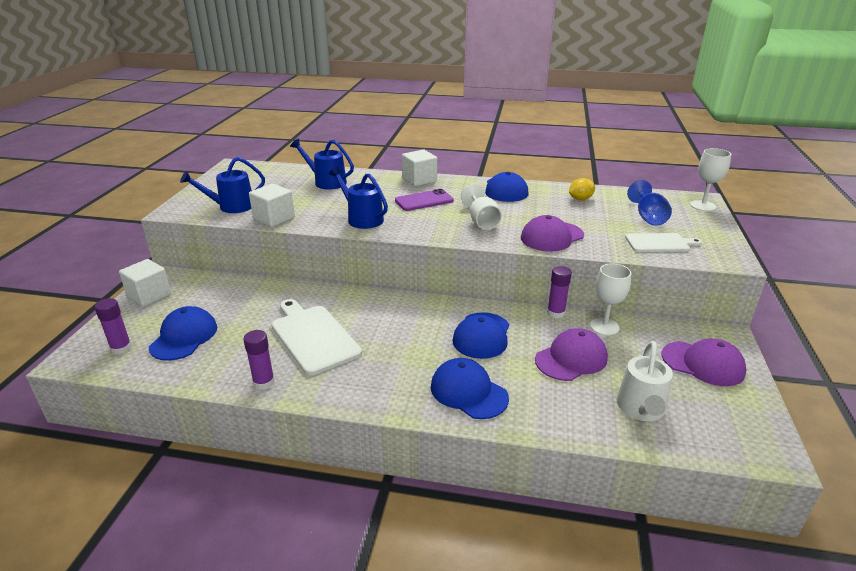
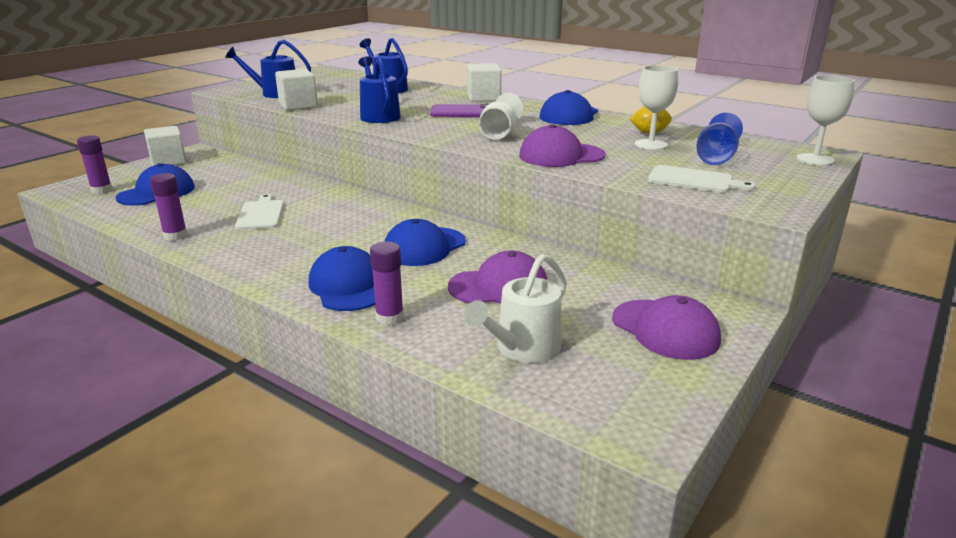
camera: 25 degrees right, 5 degrees down
white cutting board [272,299,362,375] -> white cutting board [235,194,284,230], size x0.62
purple glue stick [547,266,572,319] -> purple glue stick moved to [370,242,404,325]
white goblet [590,263,631,336] -> white goblet moved to [635,65,678,150]

